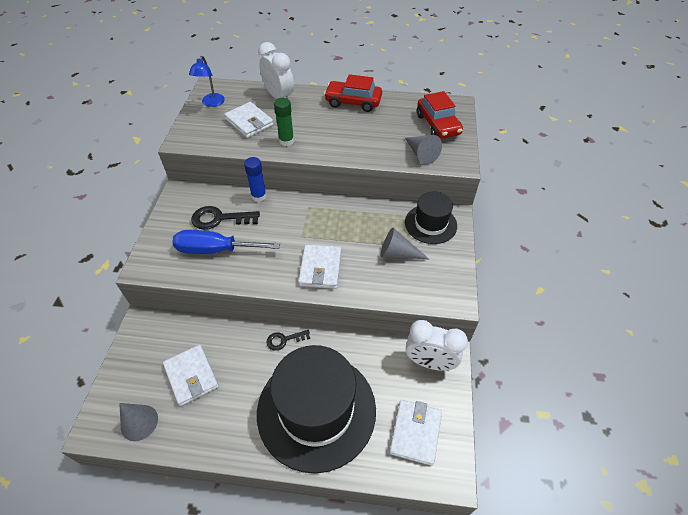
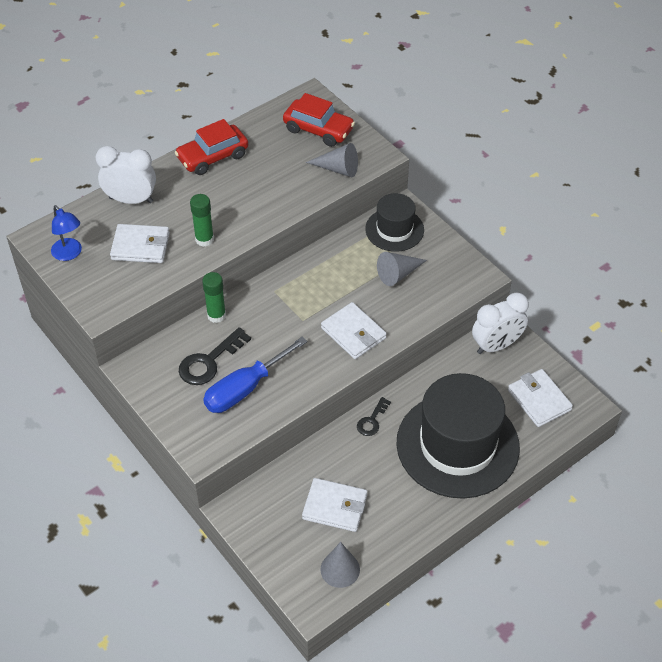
camera: 45 degrees left, 0 degrees up
blue glue stick [244,157,267,202] -> green glue stick [202,272,226,323]

